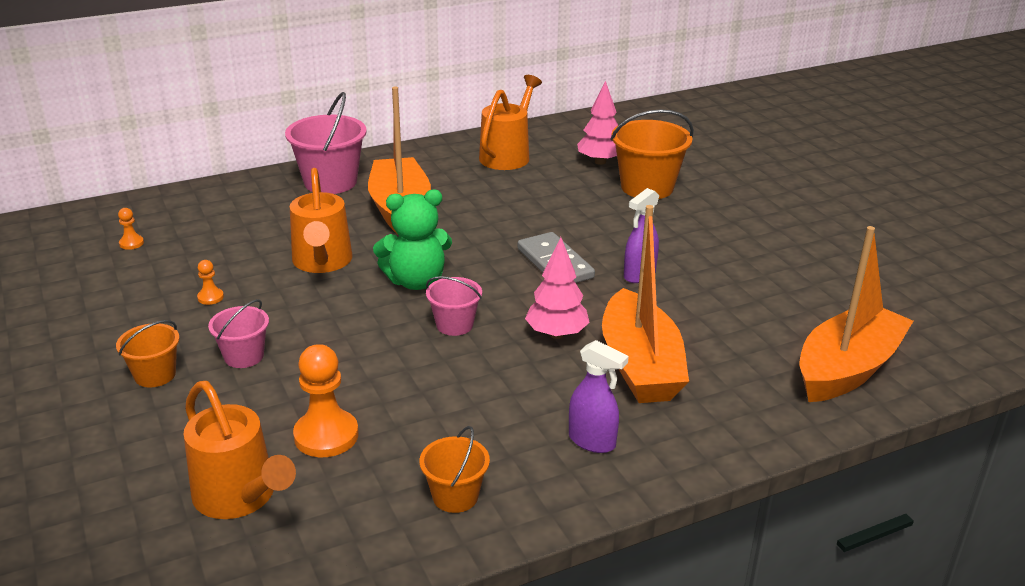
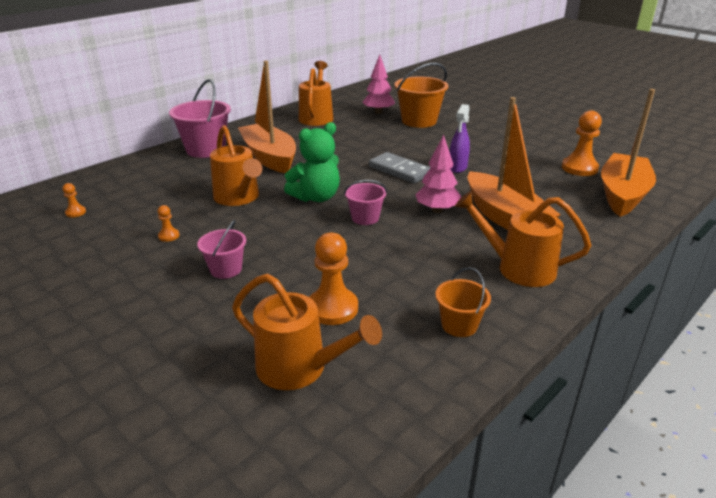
camera: 20 degrees left, 0 degrees up
orange bucket [116,320,180,387] -> none
purple spray bottle [569,340,629,453] -> orange watering can [455,191,591,287]
none -> orange pawn [562,111,602,176]

